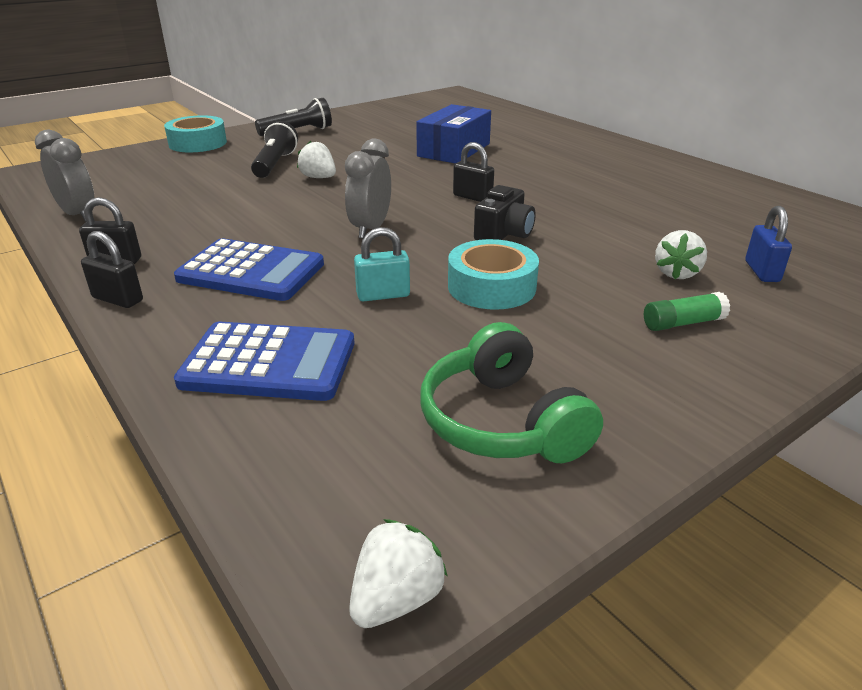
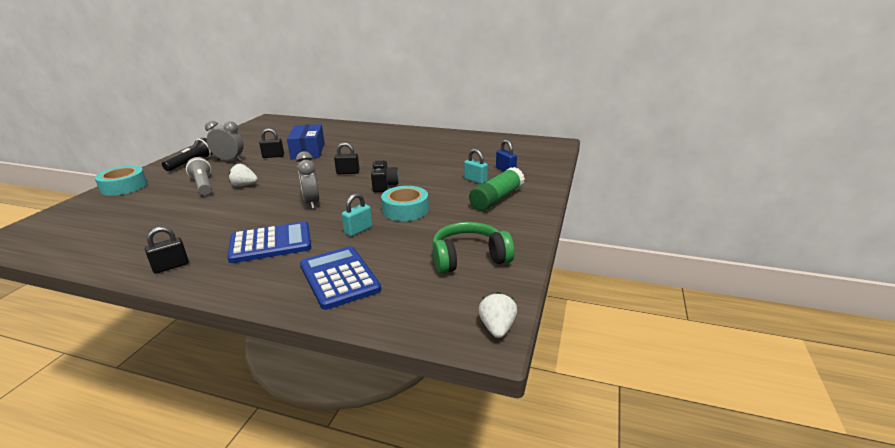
camera: 35 degrees left, 5 degrees down
grey clock [35,129,95,222] -> grey clock moved to [205,121,244,161]
black padlock [81,231,143,308] -> black padlock moved to [259,128,284,158]
blue calculator [174,322,354,401] -> blue calculator turned 90 degrees counterclockwise [300,246,381,310]
black flashlight [251,121,298,178] -> grey flashlight [186,157,212,195]
green headphones [420,322,603,463] -> green headphones turned 135 degrees clockwise [432,222,514,274]
green glue stick [644,292,730,331] -> green glue stick [469,167,525,211], size x1.81
white strawberry [655,230,707,279] -> turquoise padlock [464,149,488,184]

